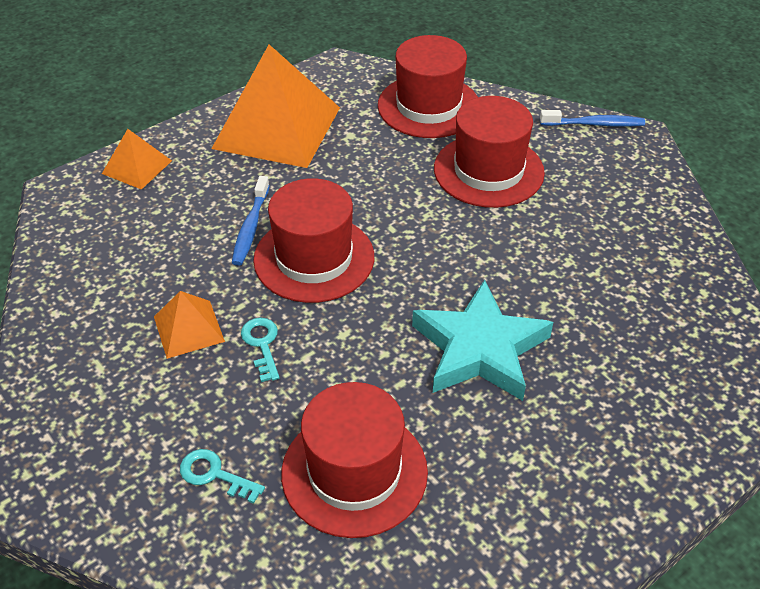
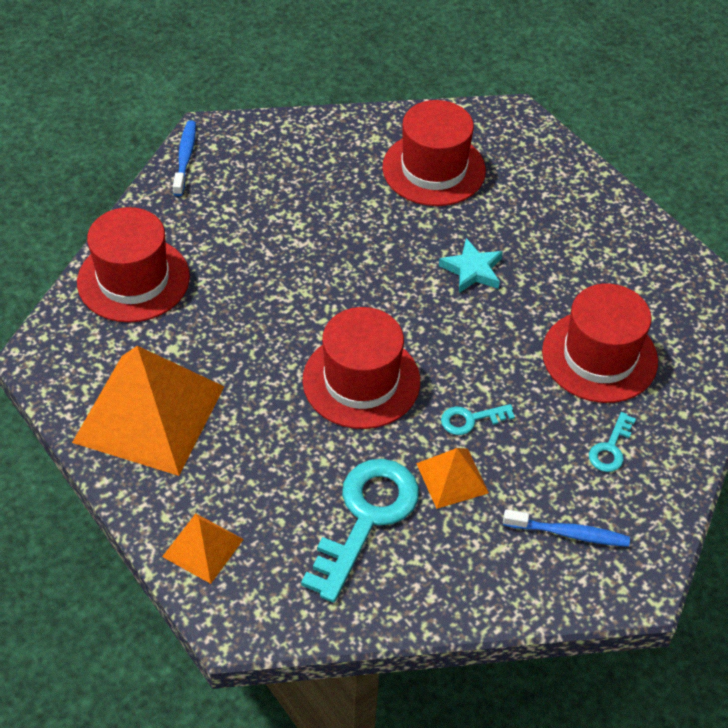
camera: 90 degrees left, 5 degrees up
blue toothbrush [232,176,270,266] -> blue toothbrush moved to [503,509,630,547]
turquoise star [412,280,553,401] -> turquoise star [439,238,503,293], size x0.55
red hat [434,96,545,208] -> red hat moved to [382,100,486,206]
none -> turquoise key [301,459,419,602]

